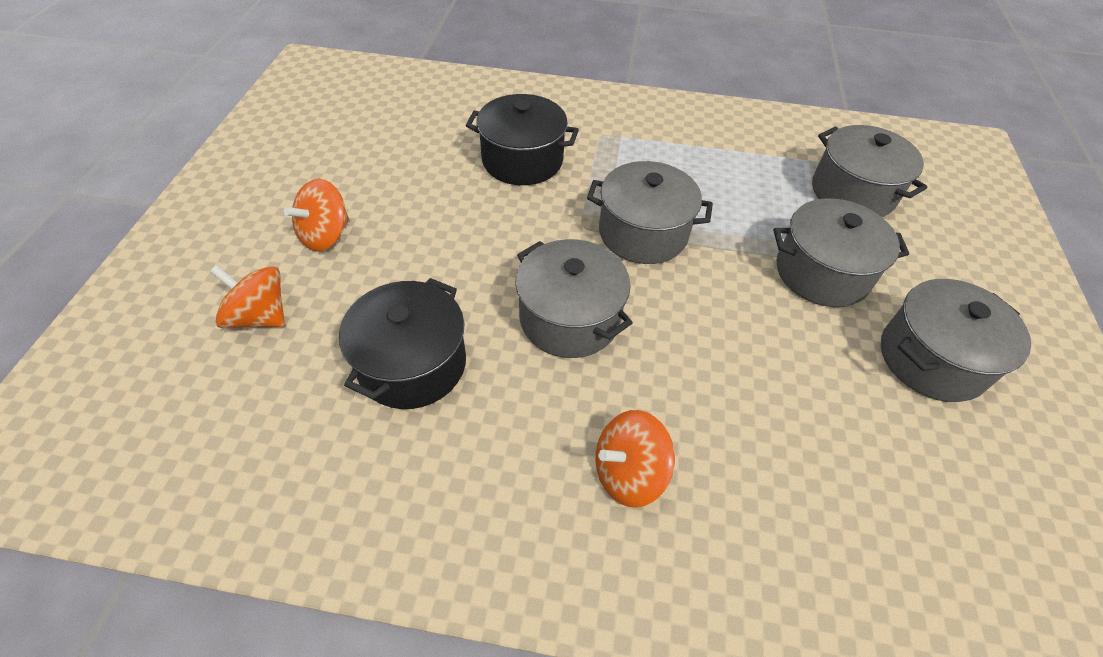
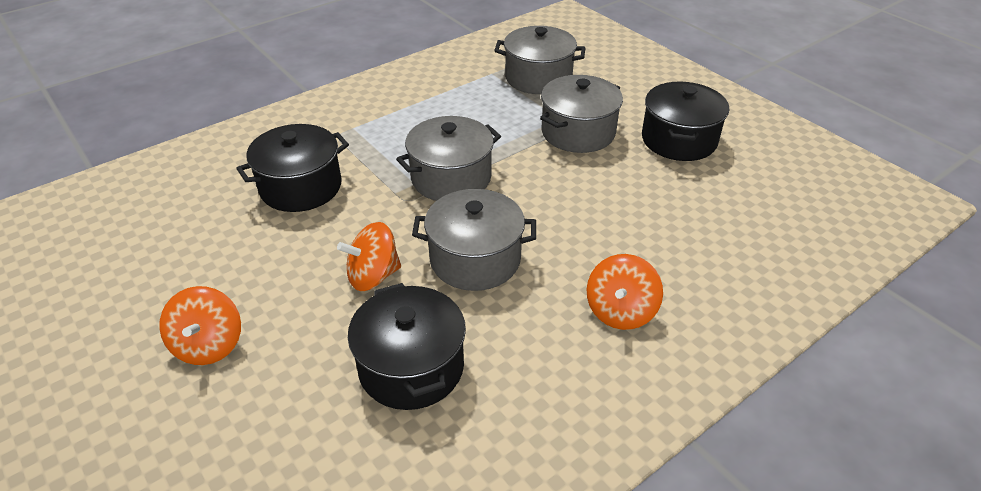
camera: 45 degrees left, 10 degrees down
orange spinning top [210,265,285,329] -> orange spinning top moved to [337,222,401,291]
grey pot [881,279,1031,402] -> black pot [642,82,729,161]

